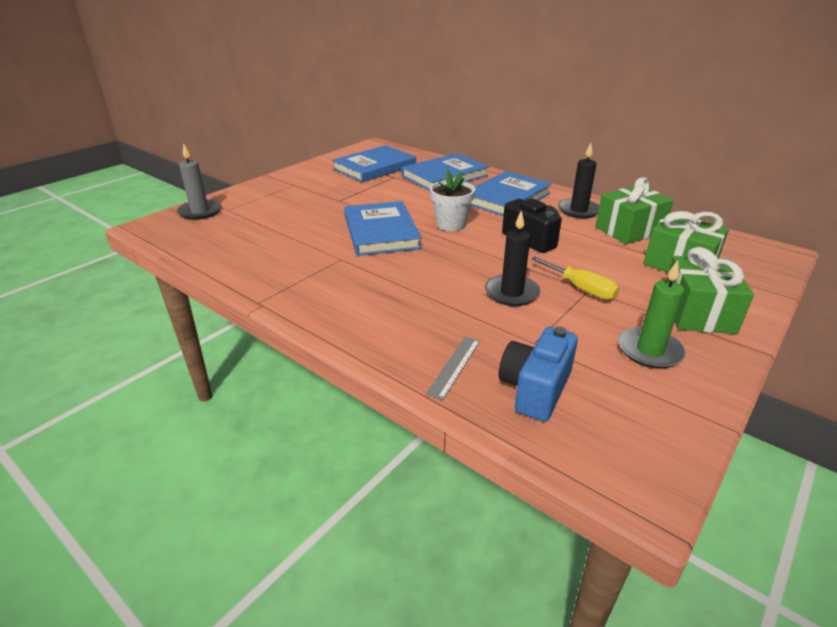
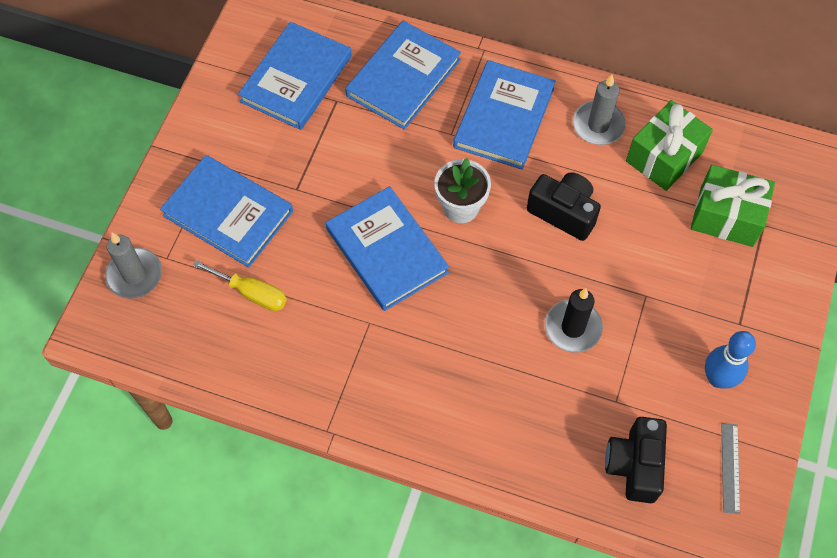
camera: 20 degrees left, 30 degrees up
grey ruler [426,337,480,400] -> grey ruler moved to [721,423,740,514]
blue camera [499,327,578,422] -> black camera [605,417,667,503]
yellow screwdriver [531,257,620,300] -> yellow screwdriver moved to [193,260,287,311]
black candle [558,143,599,218] -> grey candle [573,74,626,145]
green candle [618,260,686,369] -> blue bowling pin [705,331,756,388]
green gift [666,247,754,334] -> none
none -> blue book [160,155,293,268]

